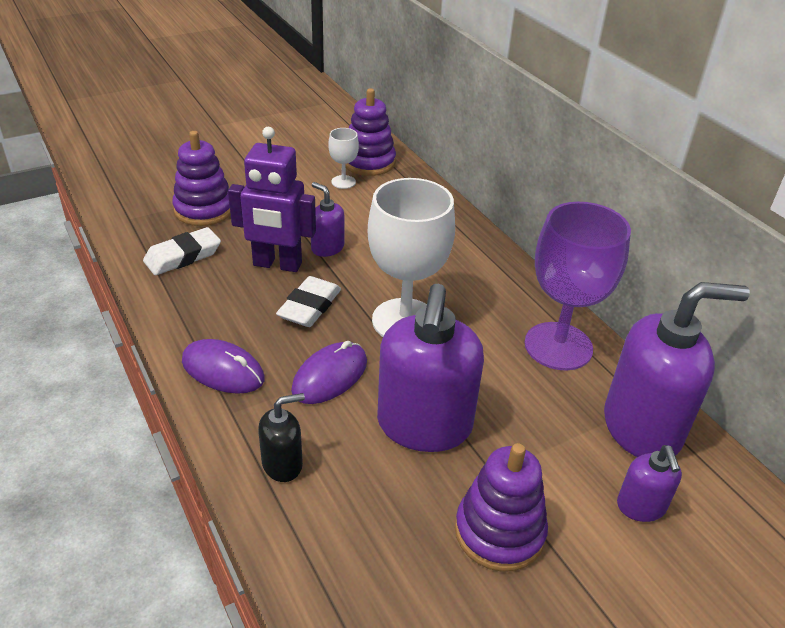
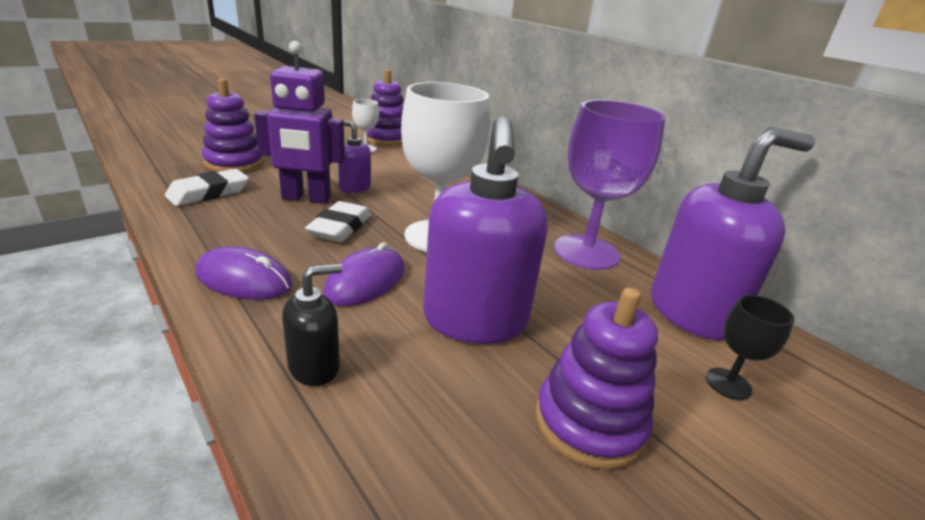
camera: 10 degrees left, 10 degrees down
purple soap dispenser [617,445,682,522] -> black goblet [706,295,795,400]

